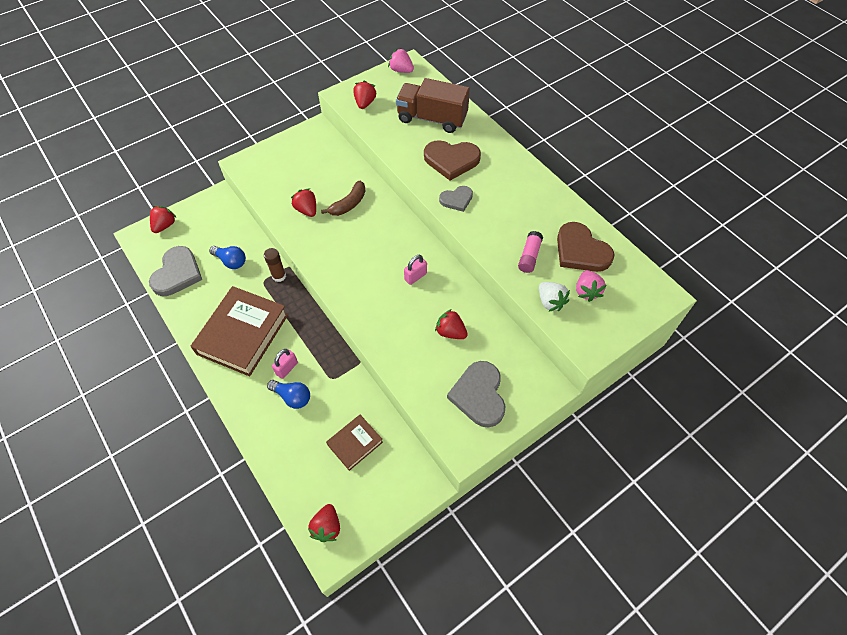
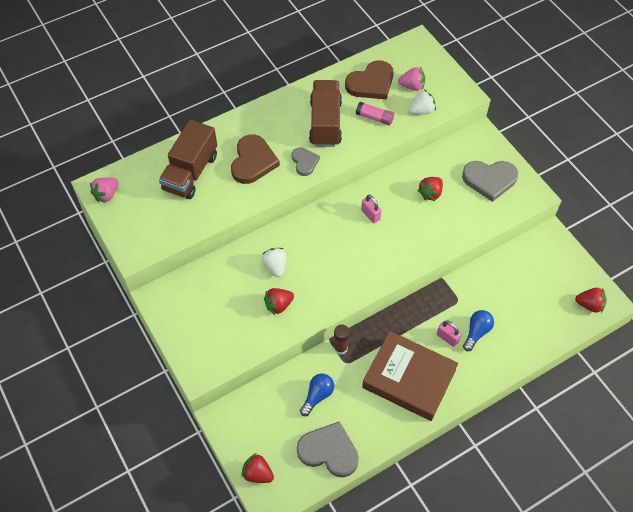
camera: 85 degrees left, 0 degrees up
brown banana [321,181,365,216] -> white strawberry [262,248,287,277]
brown book [326,415,383,471] -> none
red strawberry [353,81,376,109] -> none
none -> brown truck [309,80,342,147]

